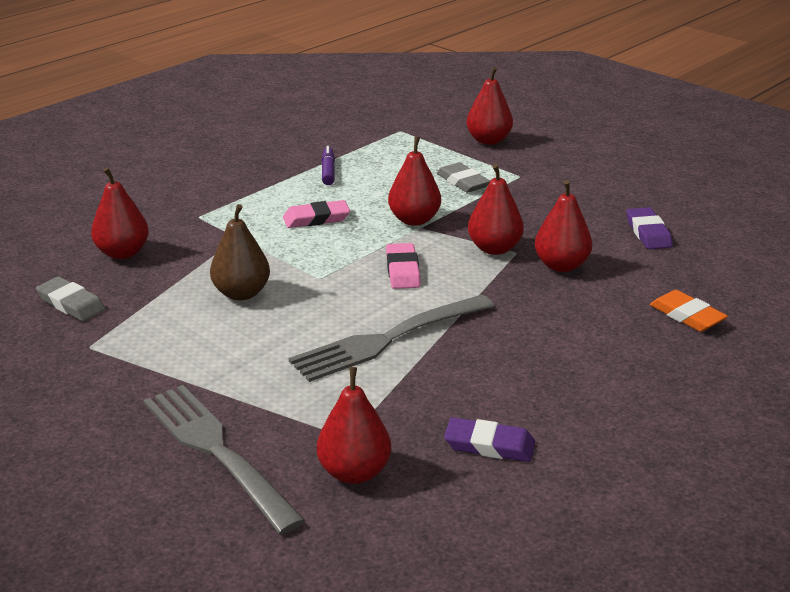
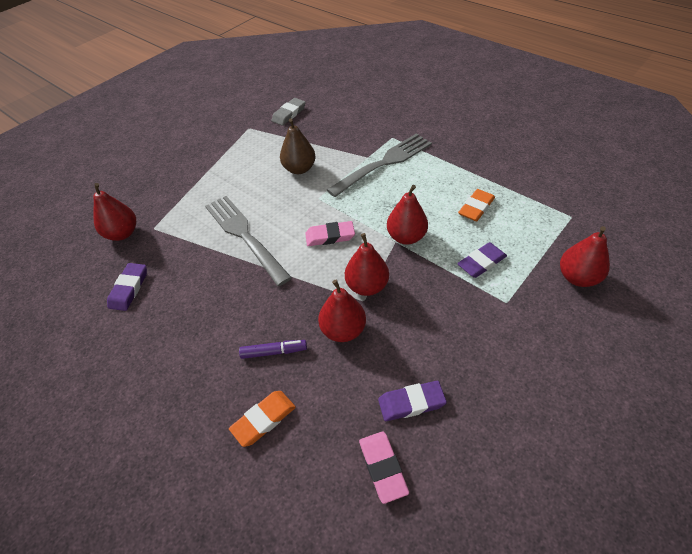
camera: 90 degrees right, 20 degrees up
red pear [91,168,149,259] -> none
grey fork [144,385,305,535] -> grey fork moved to [327,133,432,197]
pink eraser [283,200,350,228] -> pink eraser moved to [359,432,409,504]
purple marker [321,146,335,185] -> purple marker moved to [239,340,307,359]
grey eraser [437,162,490,193] -> purple eraser [457,242,507,278]
none -> orange eraser [458,189,495,221]

